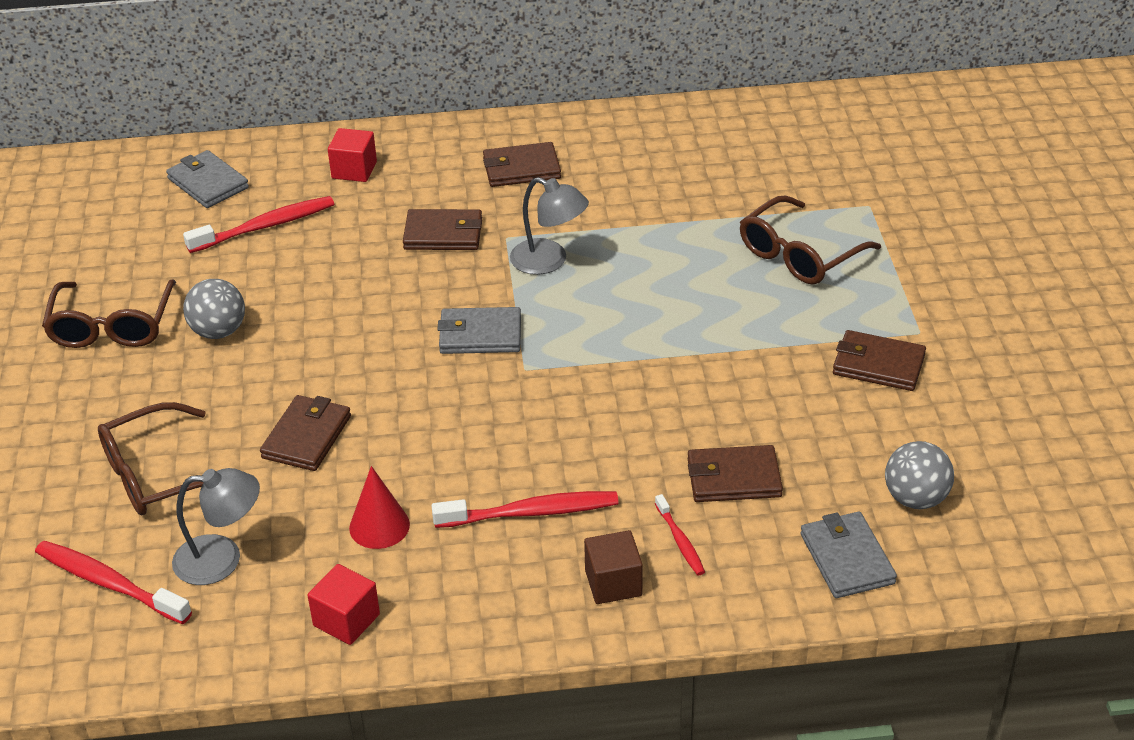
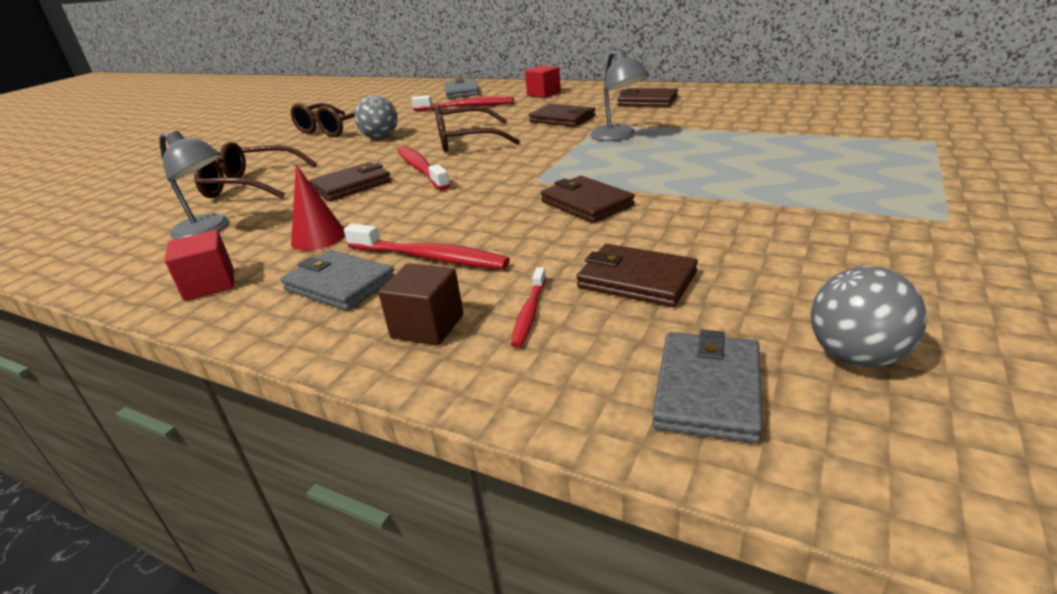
camera: 35 degrees right, 10 degrees down
red toothbrush [35,541,192,624] -> red toothbrush moved to [397,146,450,191]
grey wallet [437,307,521,354] -> grey wallet moved to [281,250,395,311]
brown glasses [740,196,881,284] -> brown glasses moved to [434,104,520,152]
brown wallet [833,330,926,391] -> brown wallet moved to [541,176,634,223]

